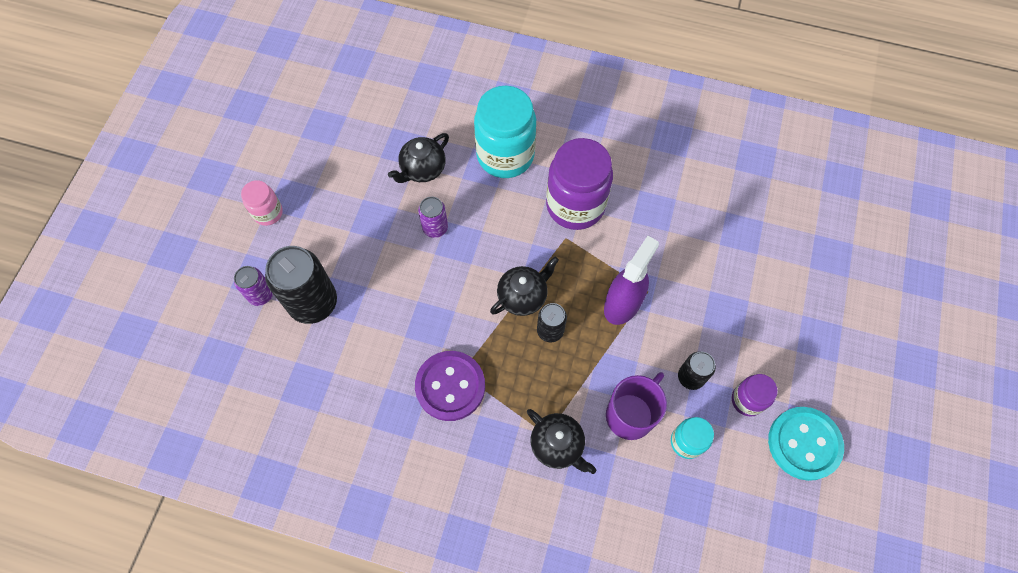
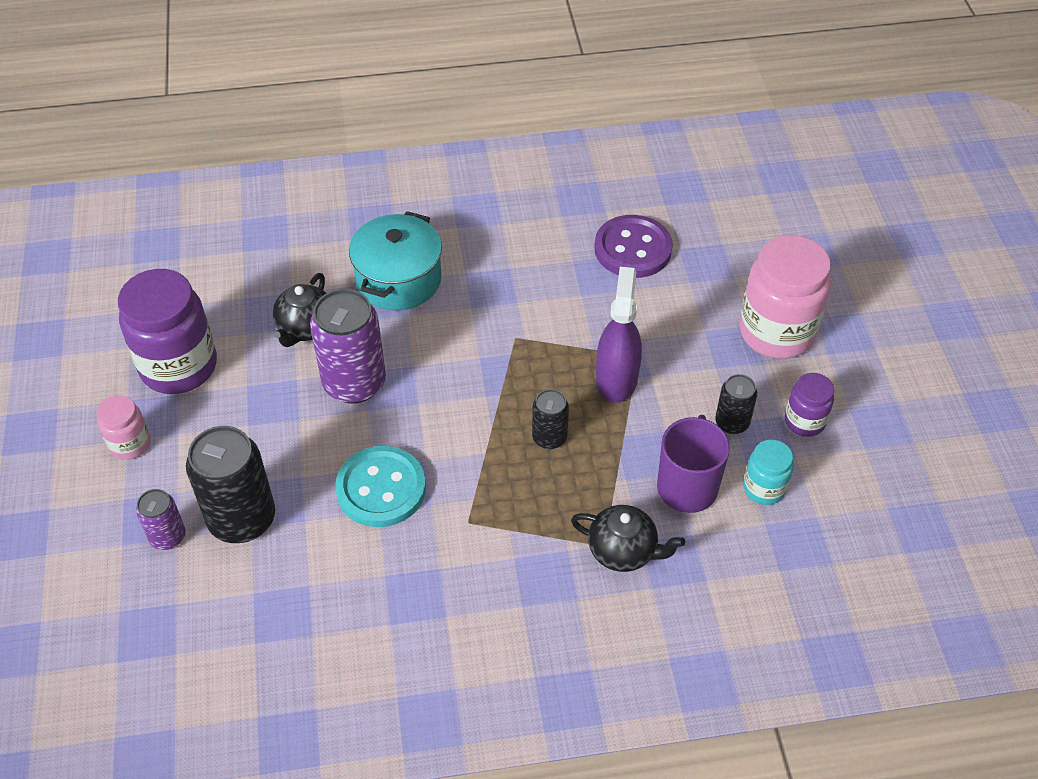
camera: 25 degrees left, 15 degrees down
purple button [415,351,485,421] -> purple button moved to [594,215,673,278]
purple can [418,197,448,238] -> purple can [310,289,386,404], size x1.88
turquoise jar [474,86,536,178] -> turquoise pot [349,211,442,310]
black teapot [490,257,559,316] -> none
purple jar [546,138,613,230] -> purple jar moved to [118,269,217,394]
turquoise button [768,407,844,481] -> turquoise button moved to [335,446,426,527]
none -> pink jar [739,235,831,359]

